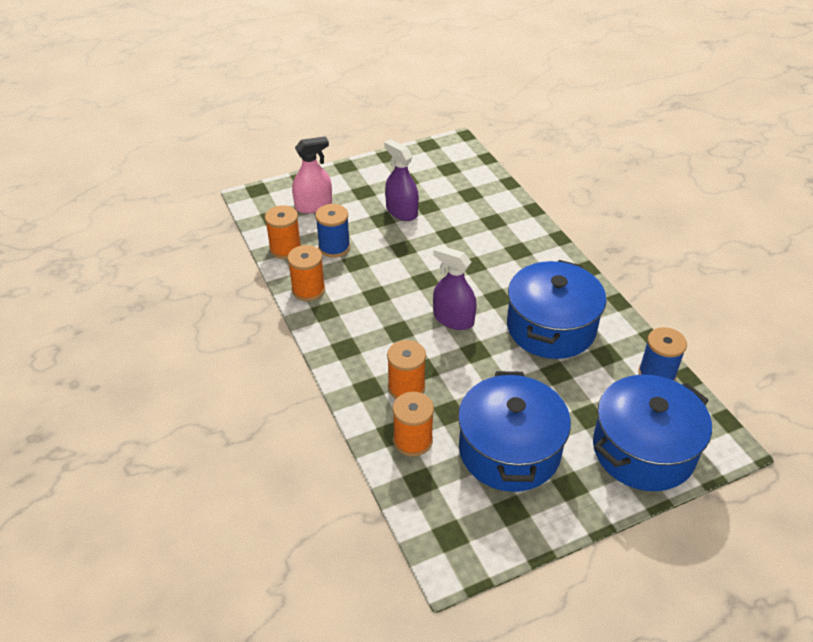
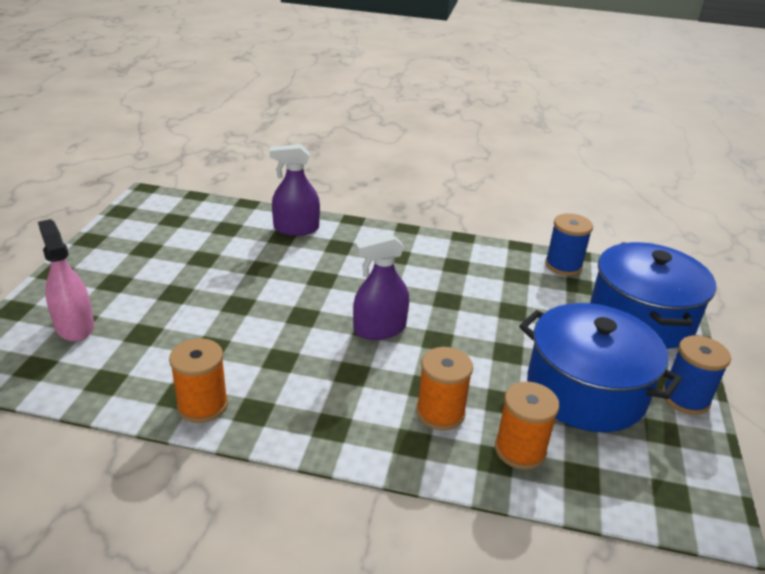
camera: 55 degrees left, 10 degrees down
orange spool [265,205,301,259] -> none
pink spray bottle [292,137,332,214] -> pink spray bottle turned 45 degrees counterclockwise [38,219,94,341]
blue spool [315,204,350,258] -> blue spool moved to [662,335,731,415]
purple spray bottle [384,139,419,221] -> purple spray bottle moved to [270,144,320,236]
blue pot [507,260,607,359] -> none

